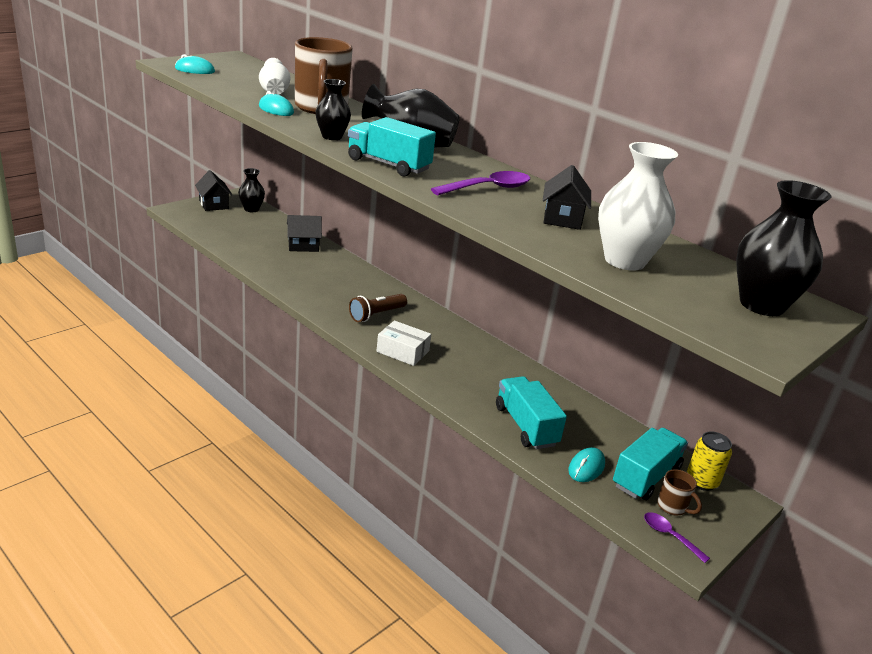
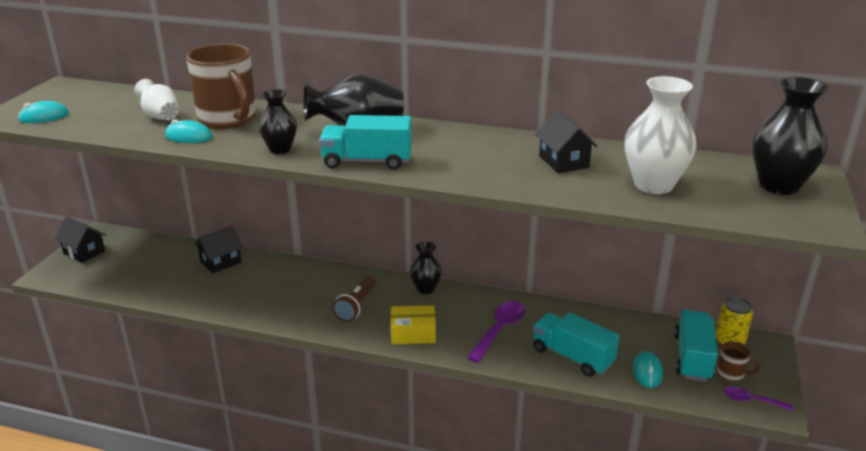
camera: 25 degrees left, 0 degrees up
black vase [238,168,265,212] -> black vase moved to [410,242,442,294]
white box [377,320,431,366] -> yellow box [391,306,436,344]
purple spoon [431,171,530,195] -> purple spoon moved to [467,301,525,363]

